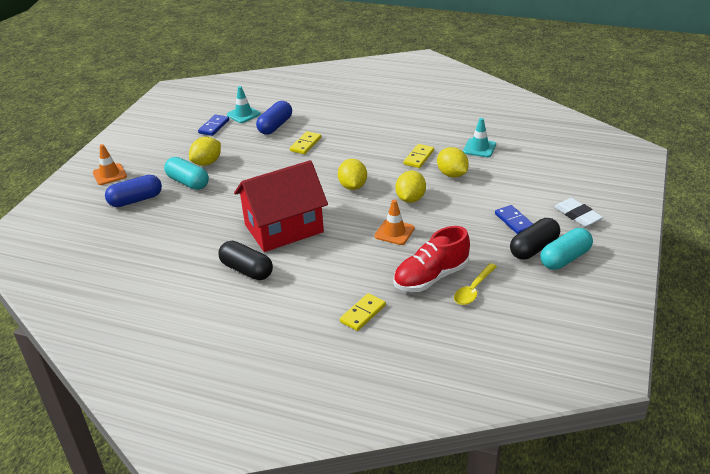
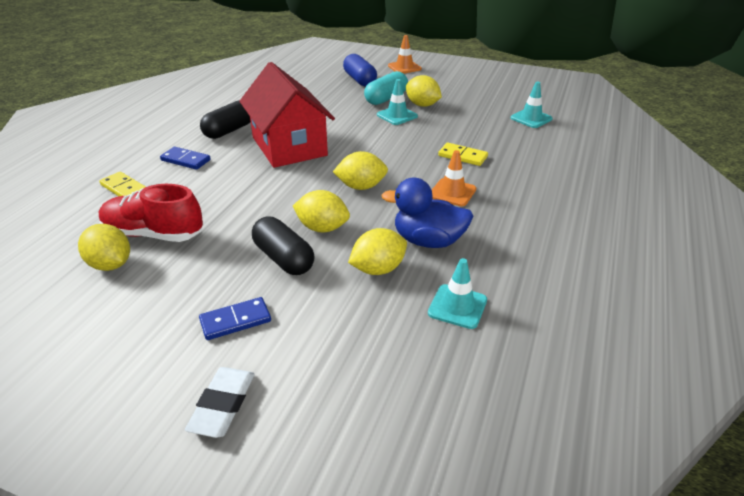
camera: 90 degrees right, 0 degrees up
blue domino [198,114,229,136] -> blue domino moved to [160,147,211,170]
blue capsule [256,101,292,135] -> none
orange traffic cone [374,200,415,245] -> orange traffic cone moved to [432,150,476,206]
red shoe [393,226,470,292] -> red shoe turned 45 degrees counterclockwise [99,184,203,242]
yellow domino [404,144,434,168] -> blue duck [381,178,474,248]
yellow spoon [454,263,497,305] -> yellow lemon [78,224,130,271]
black capsule [510,218,560,260] -> black capsule moved to [252,217,315,275]
turquoise capsule [540,228,593,270] -> none
white eraser [554,198,603,227] -> white eraser turned 45 degrees counterclockwise [185,367,255,438]
none -> turquoise traffic cone [377,79,418,125]

